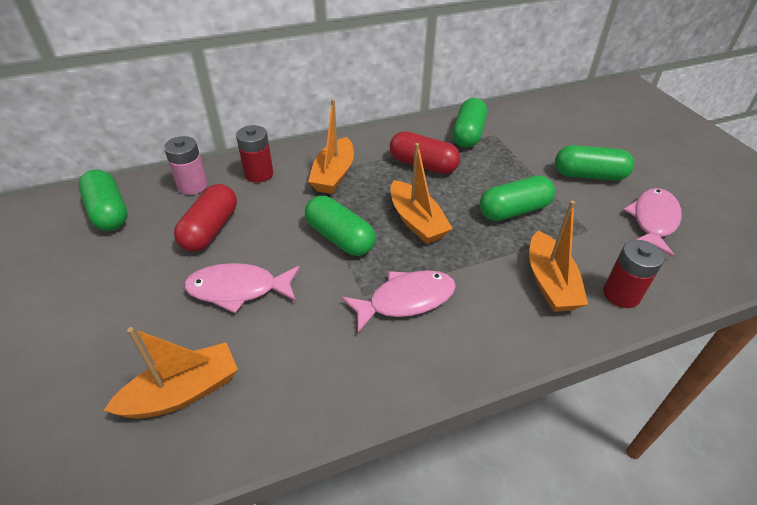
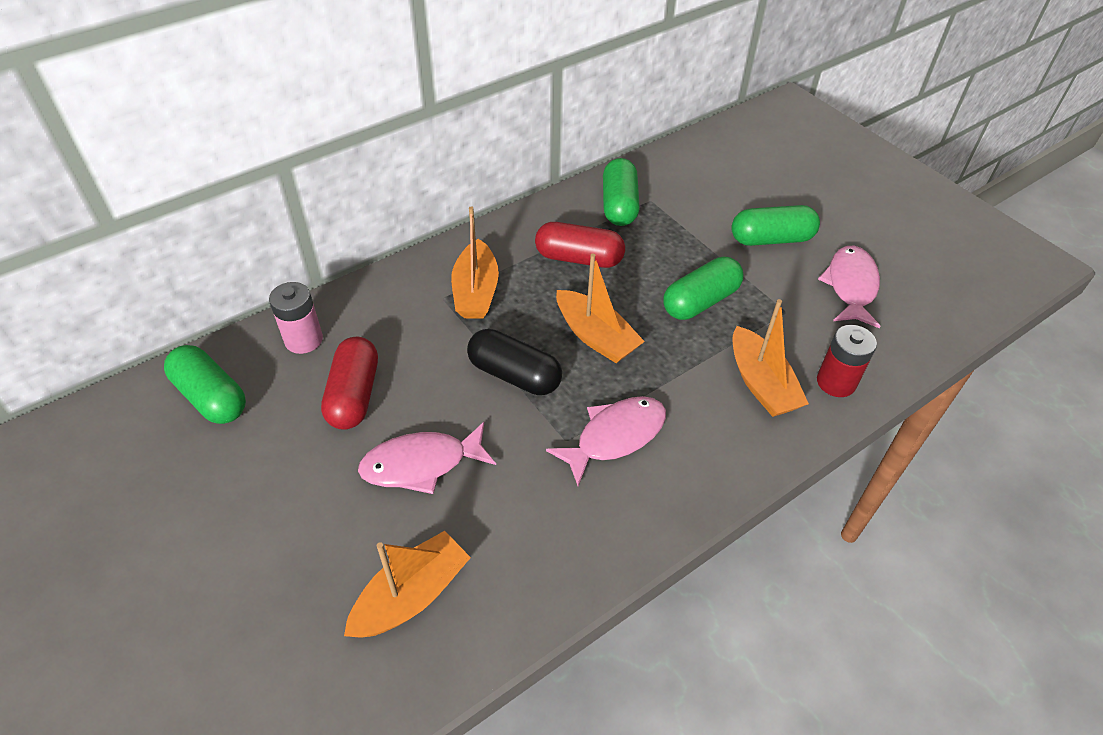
camera: 15 degrees left, 5 degrees up
red battery [236,125,273,183] -> none
green capsule [305,196,375,256] -> black capsule [467,329,562,395]

